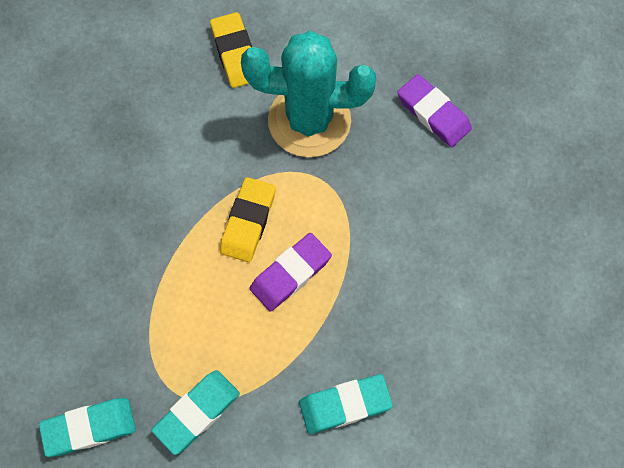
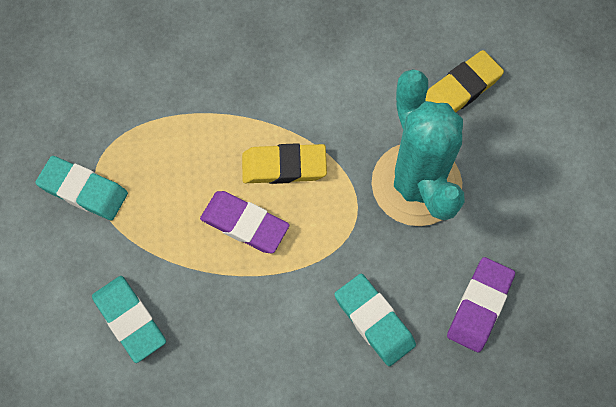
camera: 70 degrees right, 0 degrees up
turquoise eraser [39,398,136,457] -> turquoise eraser moved to [334,274,416,366]

